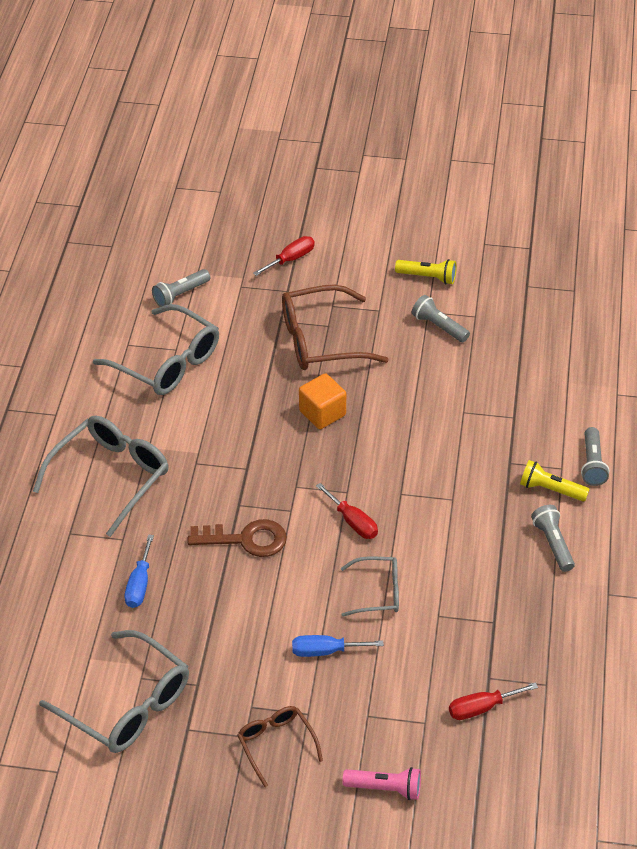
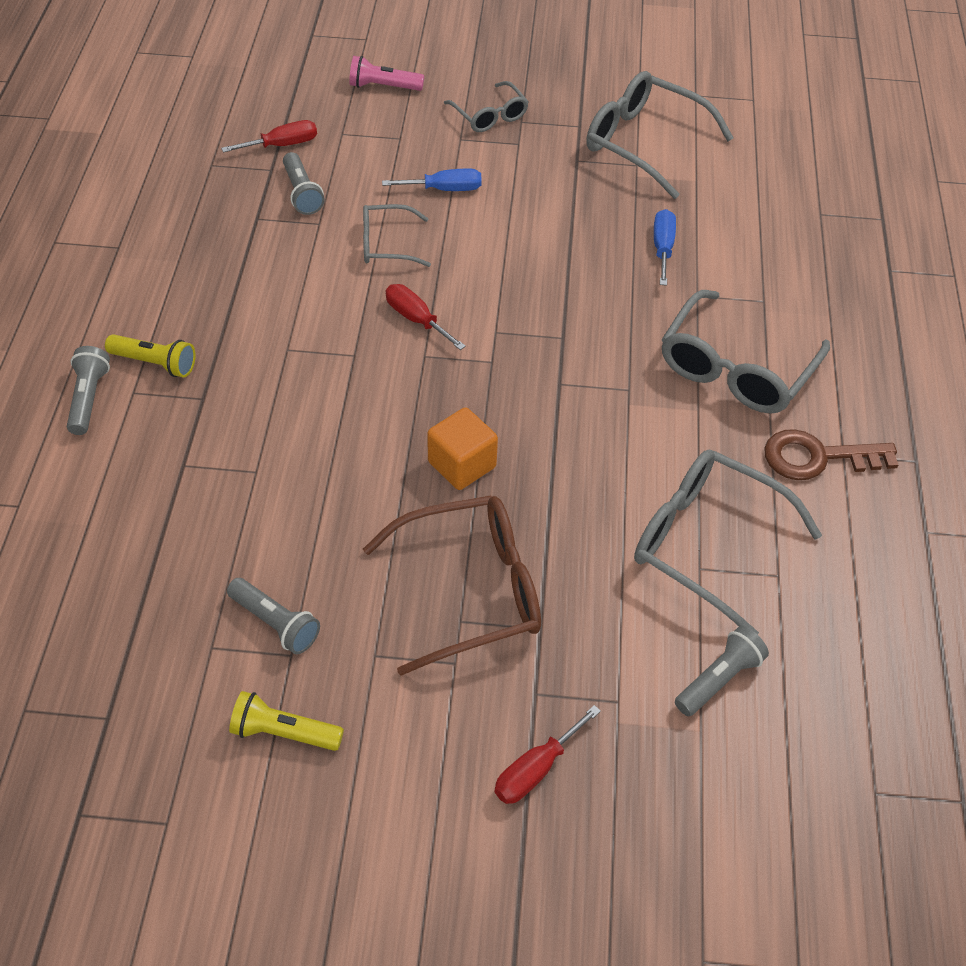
camera: 175 degrees right, 5 degrees up
brown key [187,519,287,557] -> brown key moved to [764,429,898,480]
brown glasses [237,706,323,787] -> grey glasses [444,81,529,132]
grey flashlight [531,505,575,572] -> grey flashlight moved to [283,152,325,215]

